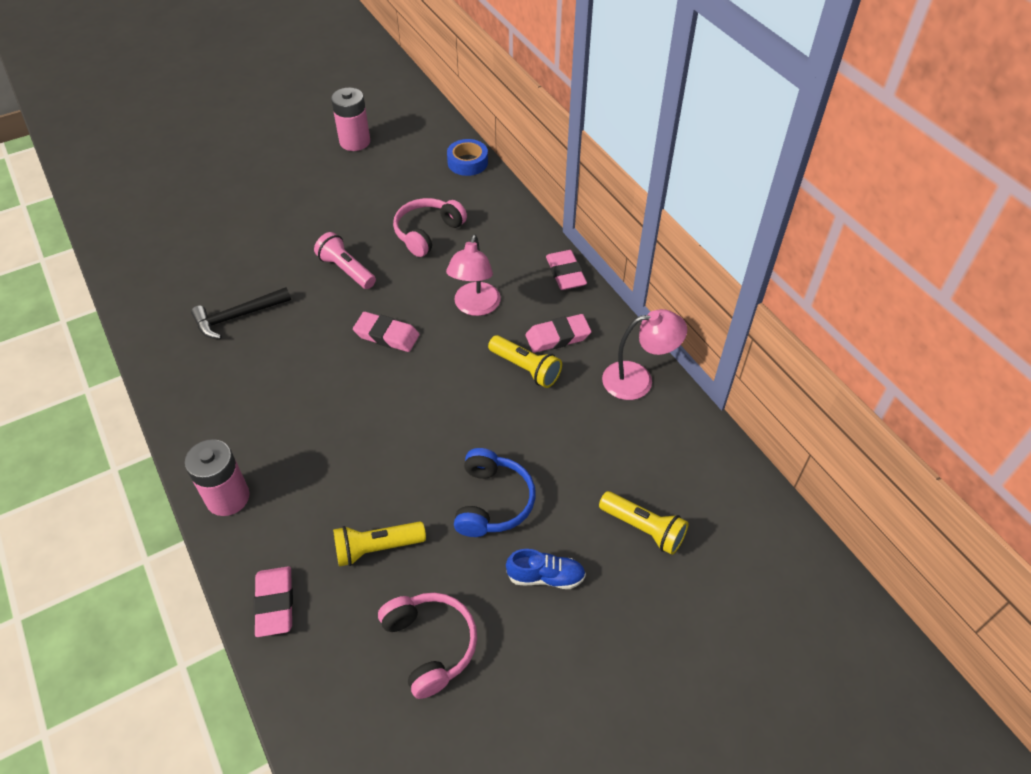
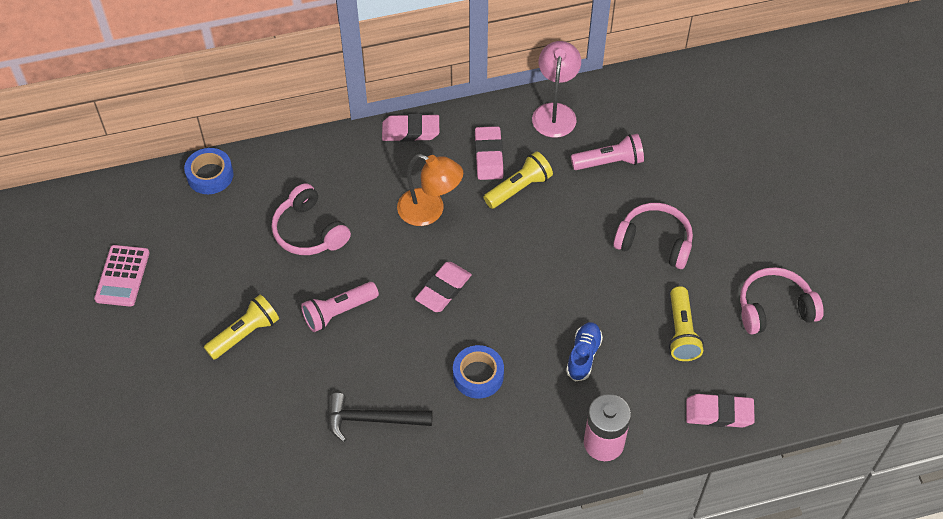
camera: 75 degrees left, 5 degrees up
black hammer [191,287,291,339] -> black hammer turned 105 degrees clockwise [329,393,432,442]
pink battery [331,87,370,151] -> pink calculator [94,245,150,307]
pink lamp [446,234,501,316] -> orange lamp [397,154,463,226]
blue headphones [454,448,536,537] -> pink headphones [614,203,693,269]
blue shoe [506,549,586,589] -> blue shoe moved to [566,322,603,382]
yellow flashlight [599,491,689,555] -> yellow flashlight moved to [204,295,279,360]
none -> blue tape [453,345,504,399]
none -> pink flashlight [571,134,644,170]

